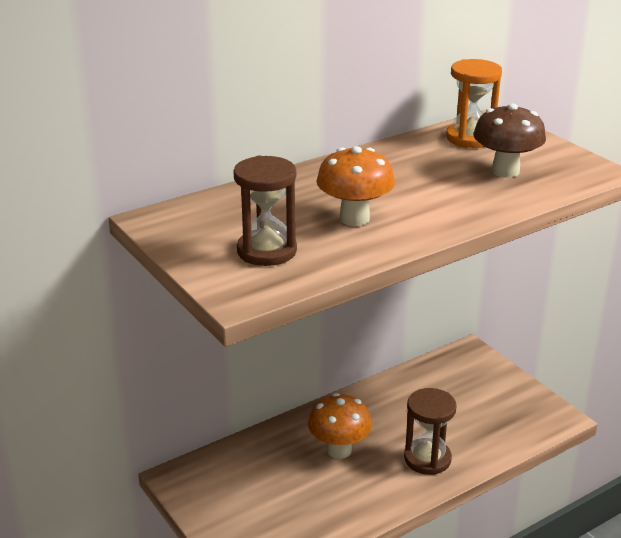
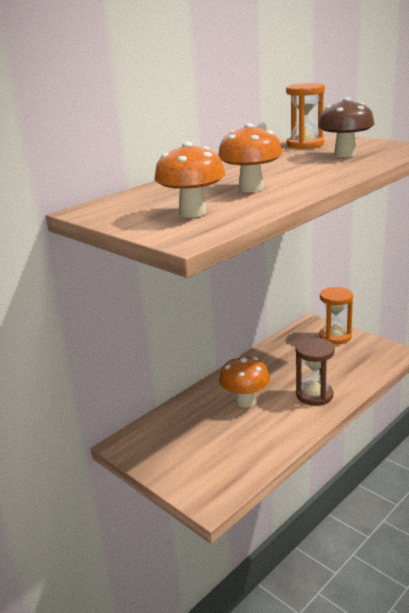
camera: 10 degrees left, 5 degrees down
brown hourglass [233,156,297,266] -> orange mushroom [155,141,225,217]
none -> orange hourglass [319,287,353,345]

